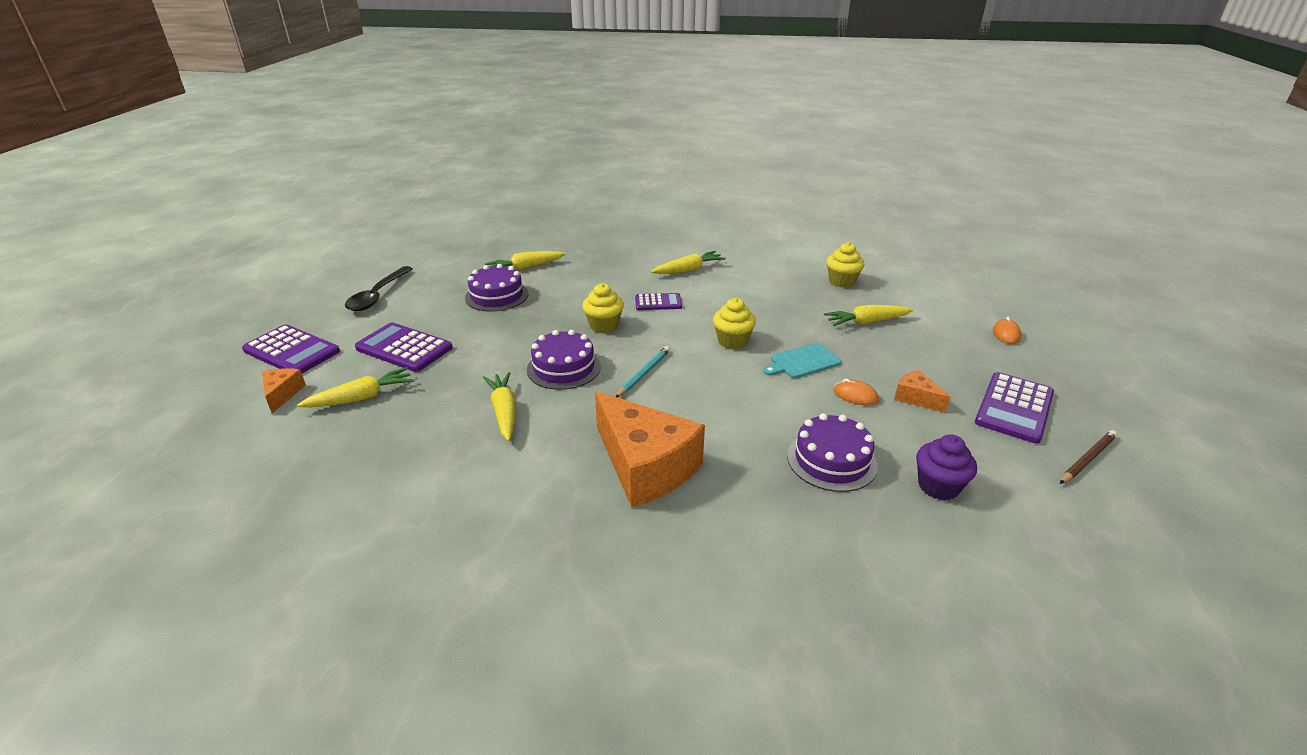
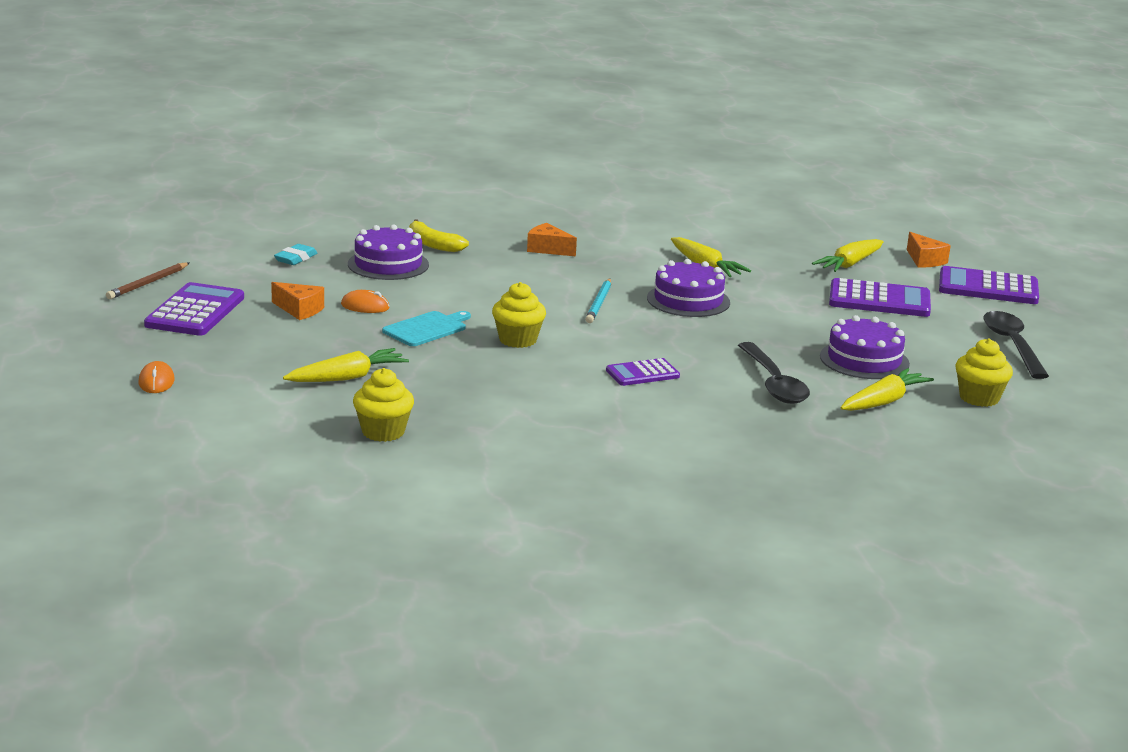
camera: 160 degrees right, 10 degrees down
yellow cupcake [582,283,624,333] -> yellow cupcake moved to [955,338,1013,407]
orange cheese [595,391,705,508] -> orange cheese [527,223,577,256], size x0.45
yellow carrot [651,251,726,274] -> none
purple cupcake [916,435,977,501] -> turquoise eraser [274,244,318,265]
none -> yellow banana [409,219,469,252]
none -> black spoon [738,342,810,404]

